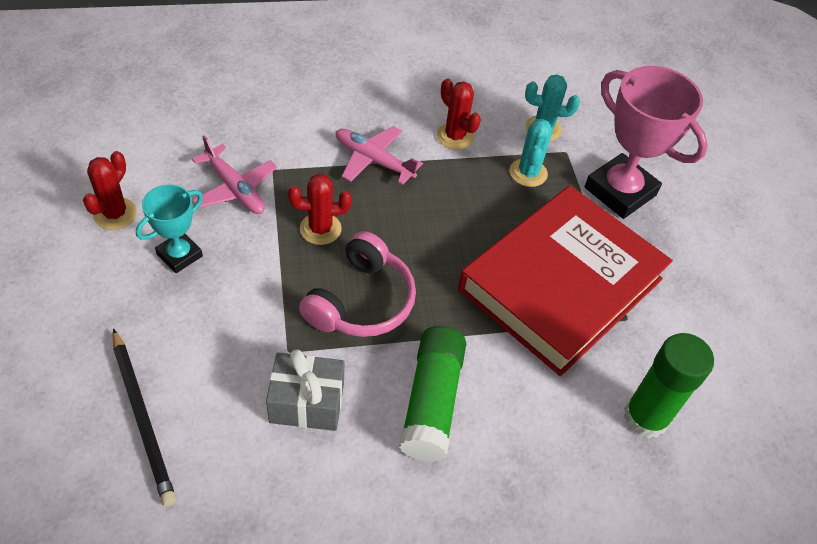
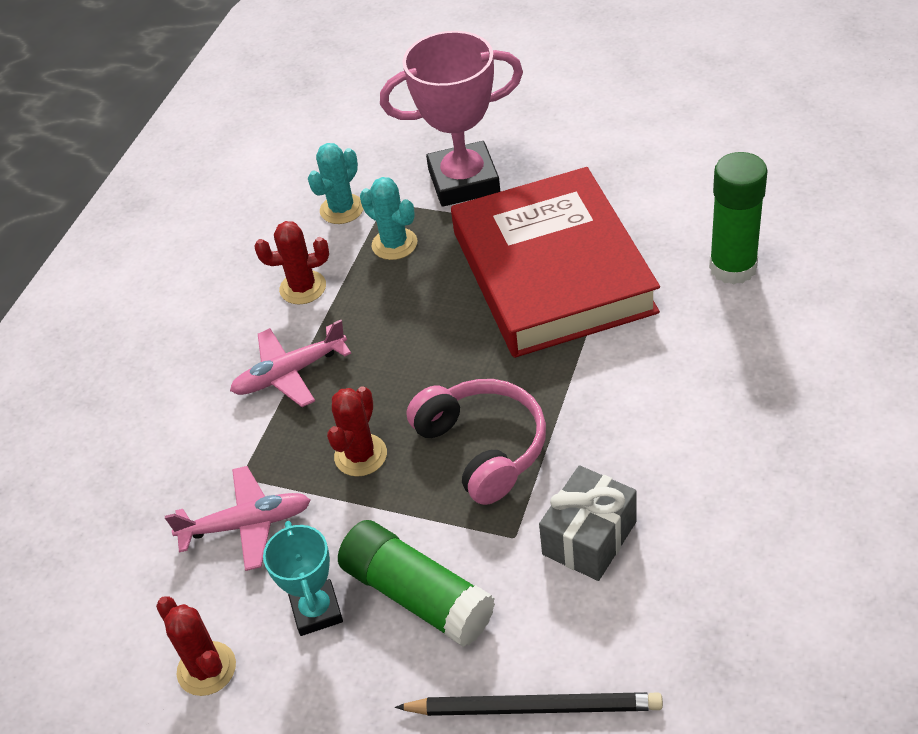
camera: 50 degrees left, 5 degrees down
green glue stick [399,326,466,462] -> green glue stick moved to [338,520,495,647]

